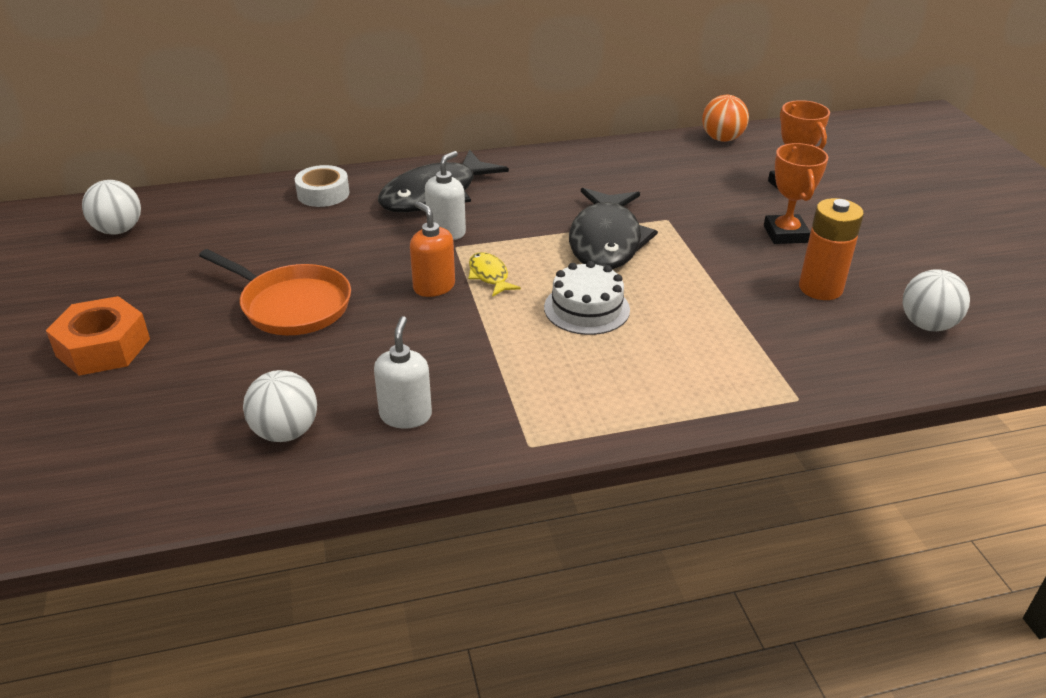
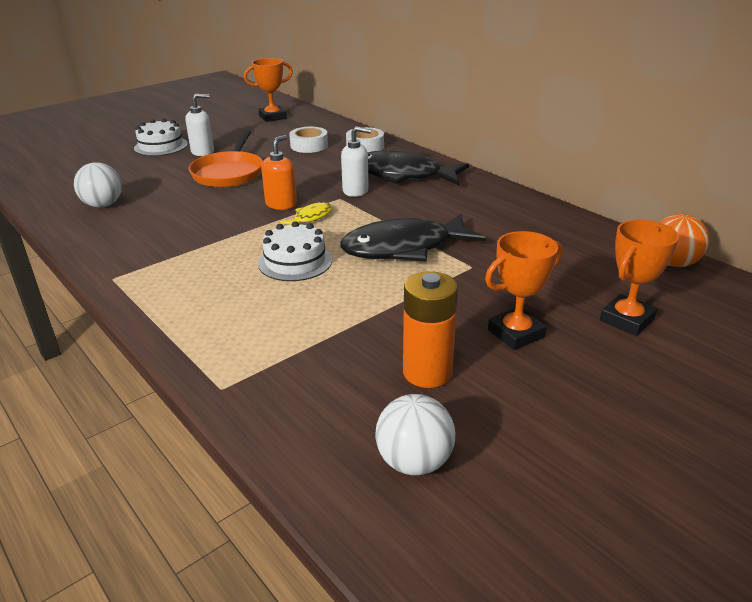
camera: 65 degrees right, 5 degrees down
orange nut [46,296,150,376] -> white cake [134,119,188,156]
white ball [82,180,141,235] -> orange trophy [244,58,293,122]
white soap dispenser [374,316,432,428] -> white soap dispenser moved to [185,94,214,156]
none -> white tape [289,127,328,153]

